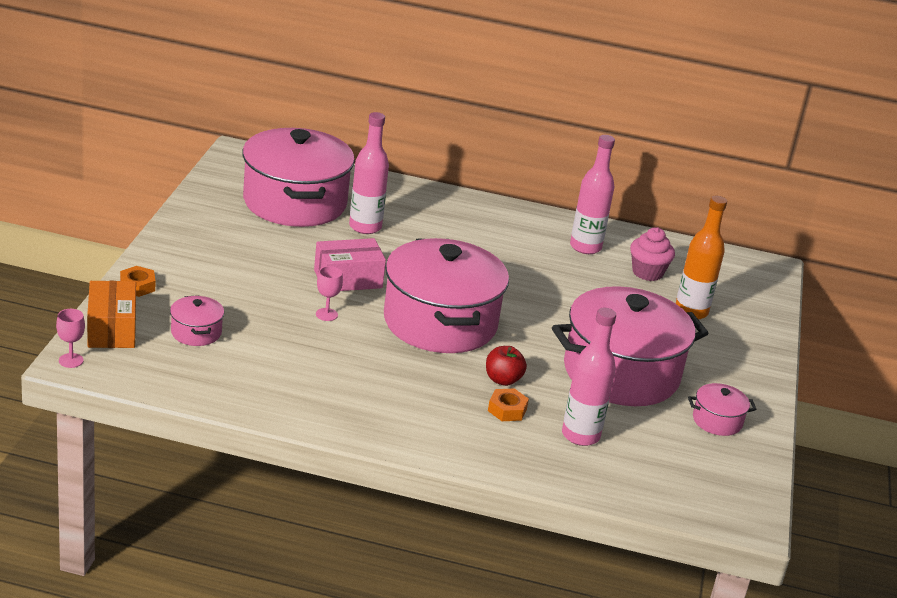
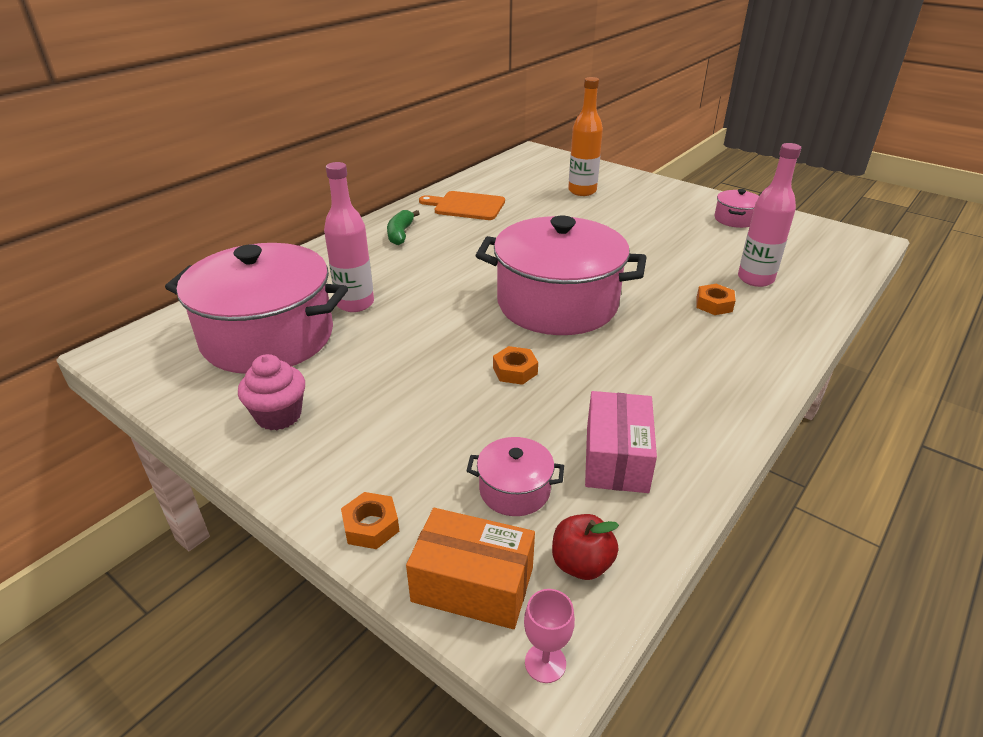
camera: 60 degrees left, 5 degrees up
pink box [314,238,386,291] -> pink box moved to [585,391,657,493]
pink goblet [316,266,343,321] -> orange nut [493,346,538,385]
red apple [486,346,527,386] -> red apple moved to [552,514,619,580]
pink pot [552,286,709,406] -> none
pink bottle [570,135,615,254] -> orange cutting board [419,191,505,220]
pink cupcake [630,227,675,281] -> pink cupcake moved to [238,354,305,430]
none -> green banana [387,210,420,245]

